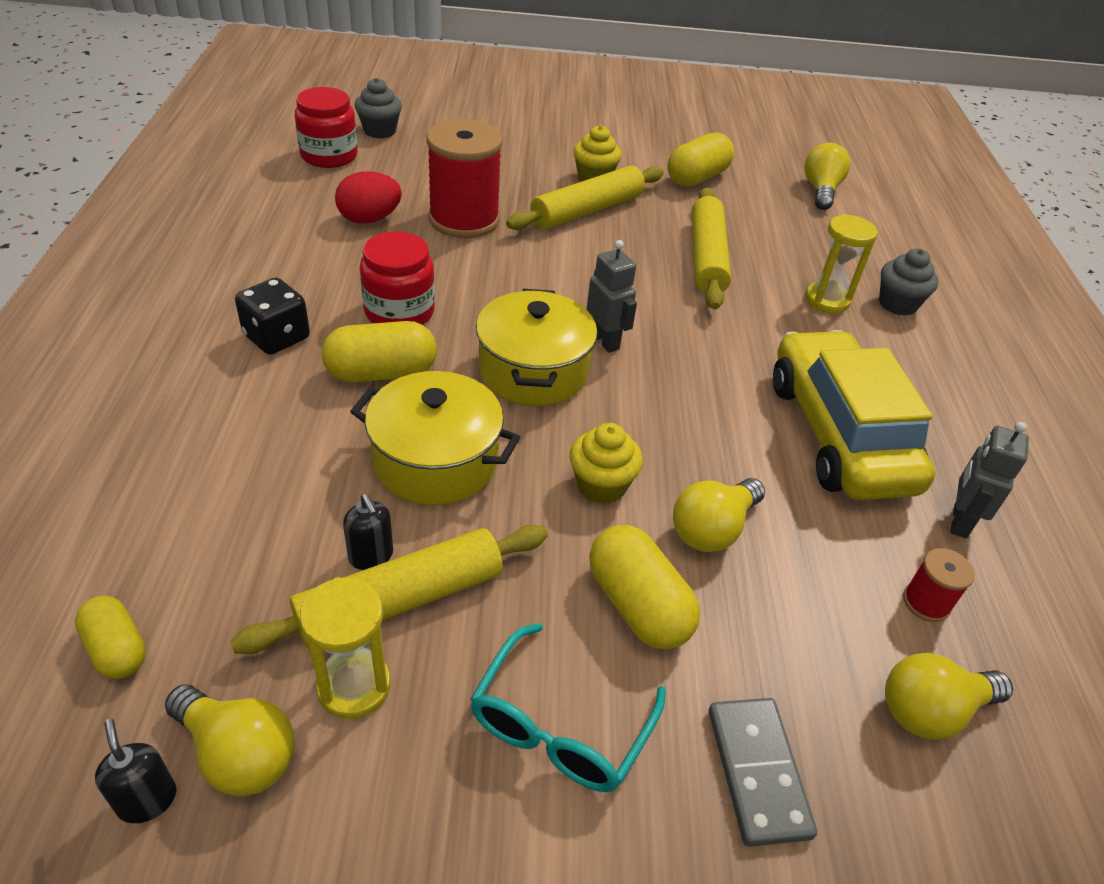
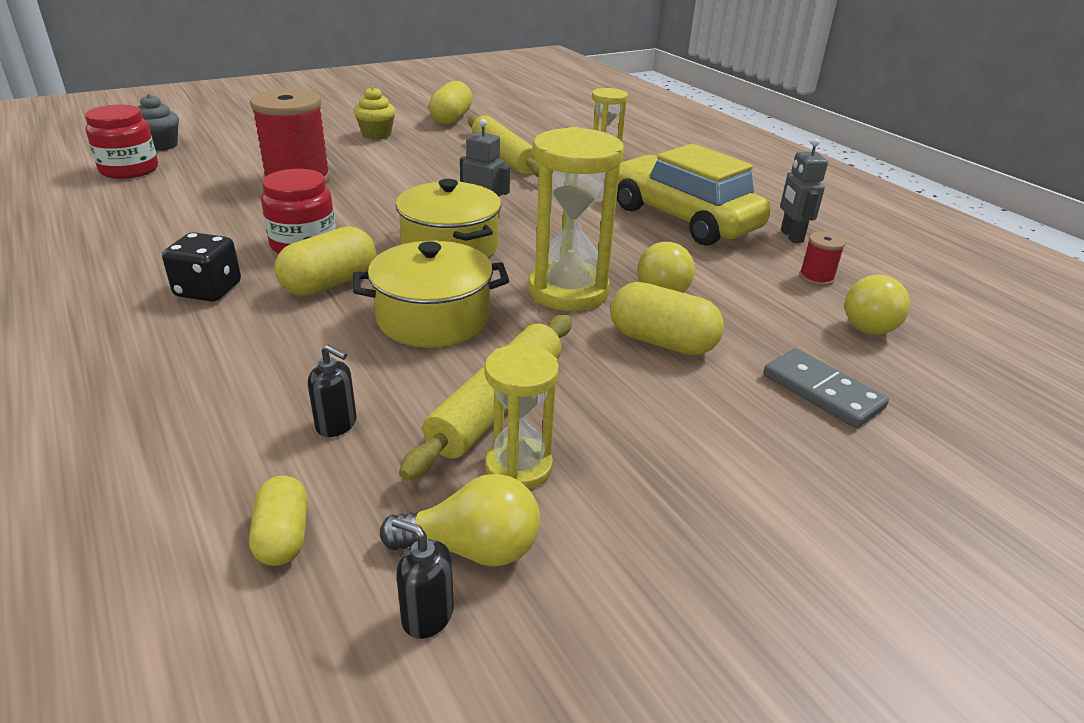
camera: 30 degrees left, 10 degrees down
yellow capsule [75,596,146,679] -> yellow capsule turned 60 degrees clockwise [249,476,308,566]
red egg [335,171,402,224] -> none
black soap dispenser [343,494,393,570] -> black soap dispenser moved to [308,345,356,437]
turquoise glasses [470,623,666,792] -> none
yellow rolling pin [506,166,664,230] -> none
yellow cupcake [570,423,643,504] -> yellow hourglass [528,127,624,311]
yellow light bulb [804,143,850,210] -> none
grey cupcake [879,248,938,316] -> none

